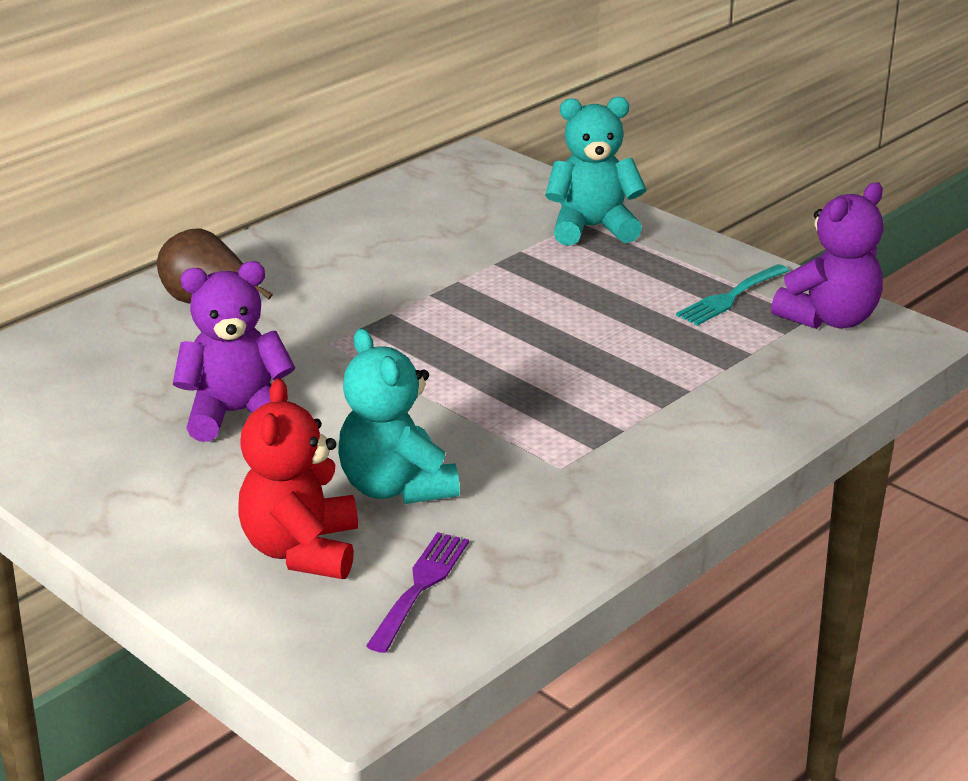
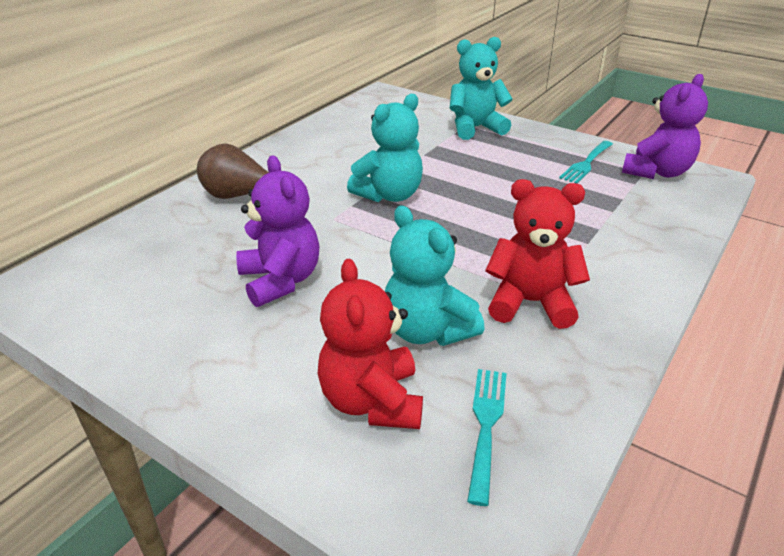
camera: 10 degrees left, 5 degrees up
purple teddy bear [173,261,295,442] -> purple teddy bear turned 90 degrees clockwise [236,155,319,307]
purple fork [366,532,469,653] -> turquoise fork [467,369,507,506]
none -> turquoise teddy bear [347,94,423,202]
none -> red teddy bear [485,179,590,329]

